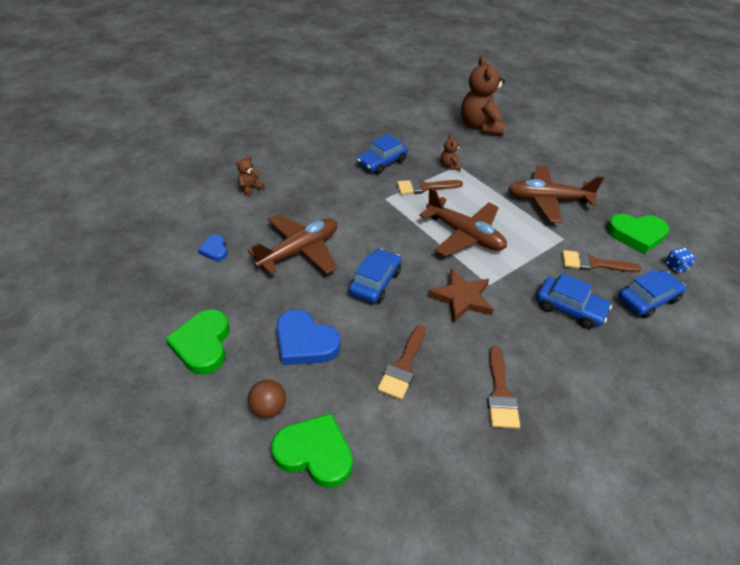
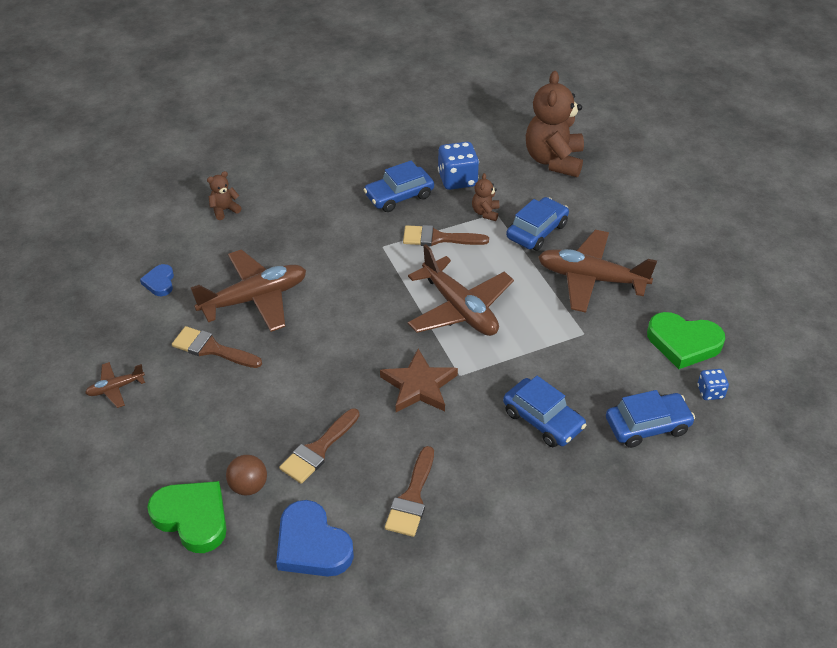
camera: 15 degrees right, 0 degrees up
green heart [165,309,230,375] -> brown plane [85,362,145,408]
brown ball [248,380,286,418] -> brown ball moved to [226,455,267,495]
blue heart [277,309,341,365] -> blue heart moved to [276,500,354,577]
blue car [349,248,401,303] -> blue car moved to [506,197,569,251]
brown brush [562,250,642,272] -> brown brush moved to [172,326,262,368]
none -> blue dice [438,142,479,190]

